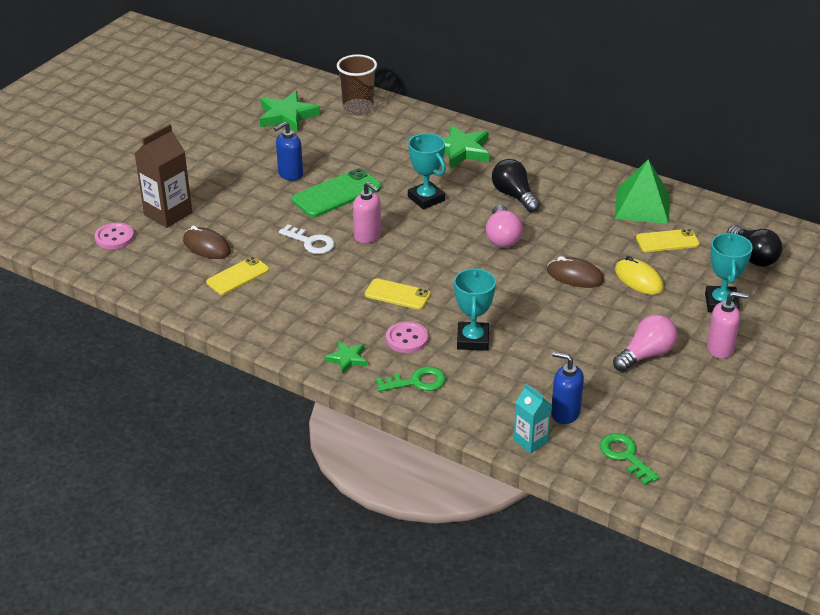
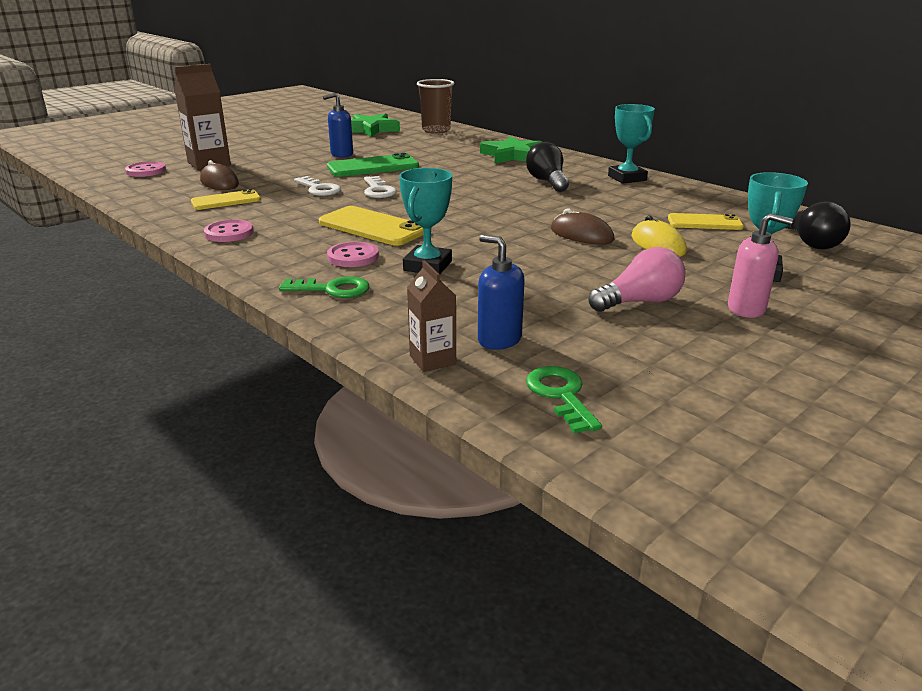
camera: 15 degrees right, 10 degrees down
green star [325,341,367,374] -> none
pink soap dispenser [353,182,381,243] -> white key [364,176,397,198]
yellow phone [365,278,431,310] -> yellow phone [319,206,423,246], size x1.54
turquoise trophy [408,133,446,209] -> turquoise trophy moved to [608,104,655,184]
pink light bulb [486,205,523,248] -> none
turquoise carton [514,384,552,453] -> brown carton [407,260,456,372]
green pyramid [615,159,669,224] -> none
none -> pink button [204,220,254,242]

